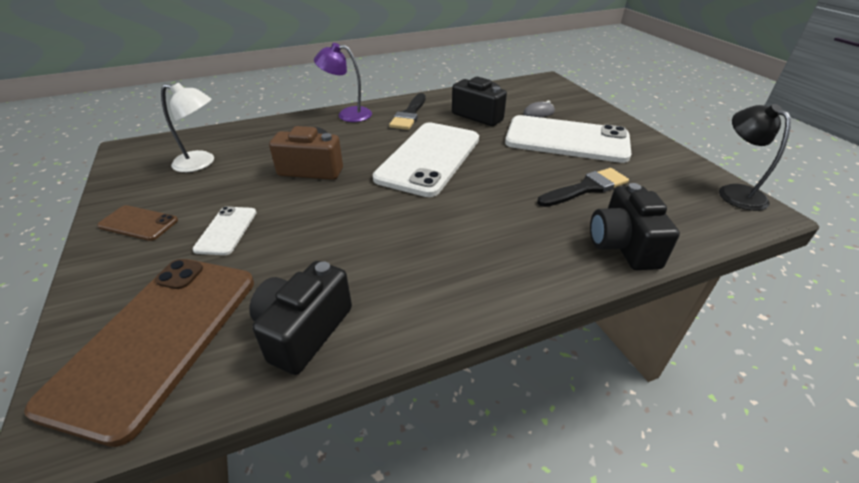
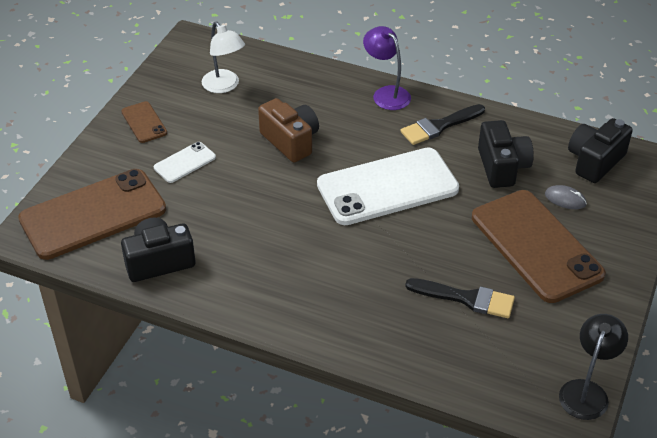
camera: 45 degrees right, 5 degrees up
white phone [505,115,631,163] -> brown phone [472,190,606,303]
black camera [590,183,680,270] -> black camera moved to [568,118,633,183]

